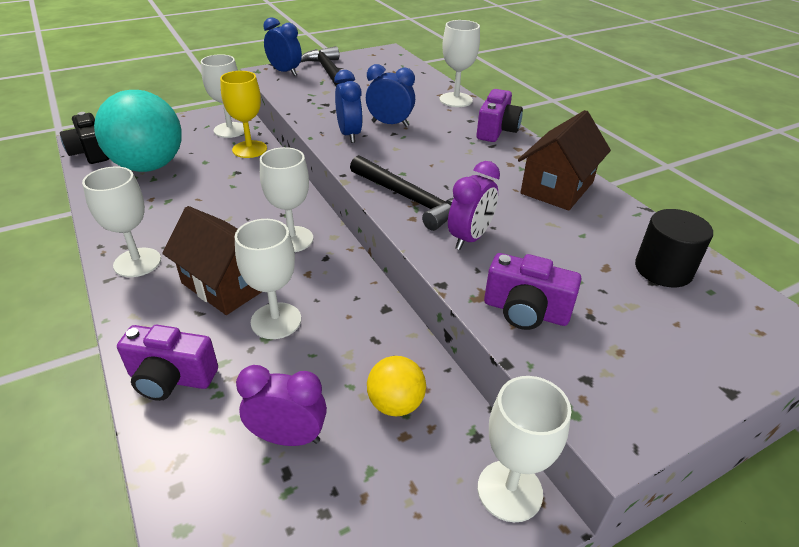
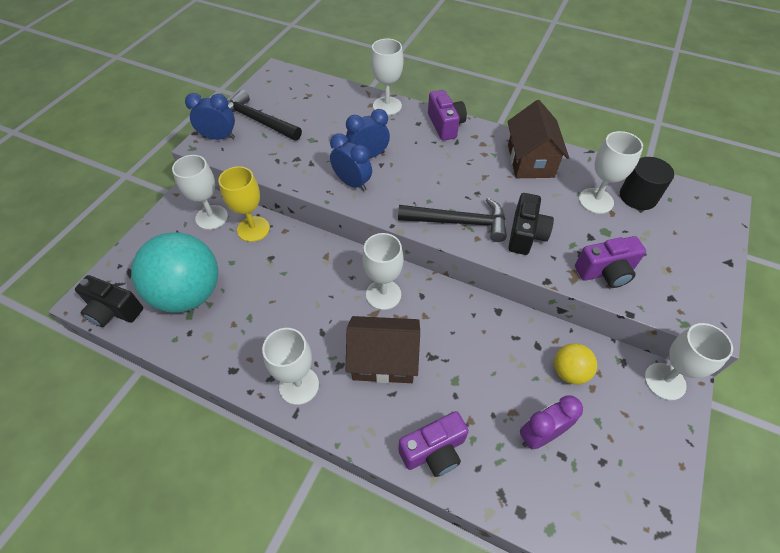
camera: 35 degrees left, 15 degrees up
white goblet [235,219,301,339] -> white goblet moved to [579,131,643,214]
purple clock [448,161,500,250] -> black camera [508,193,554,255]

